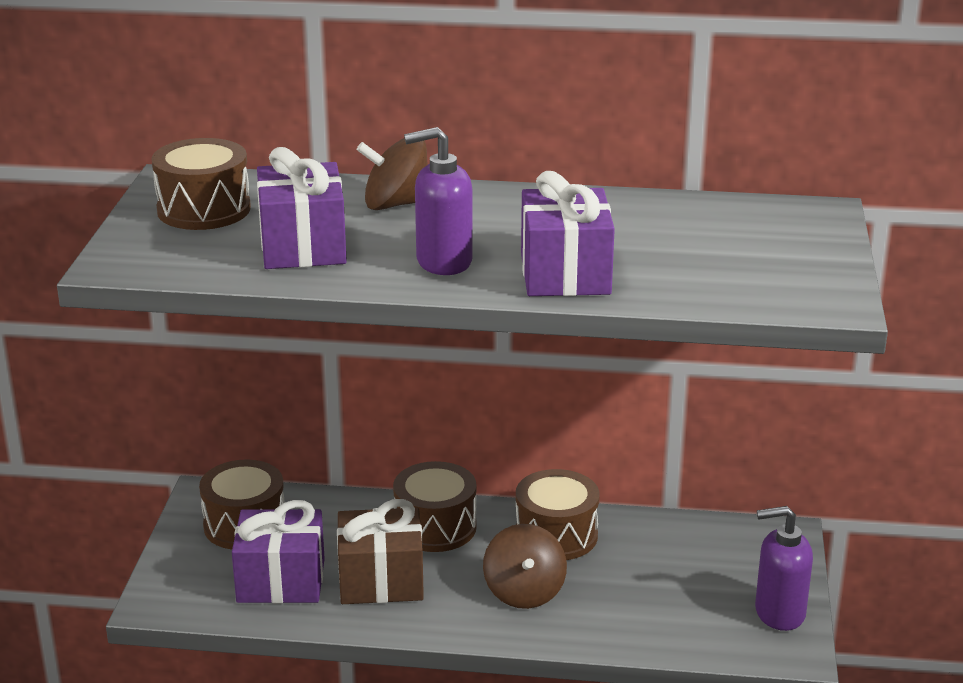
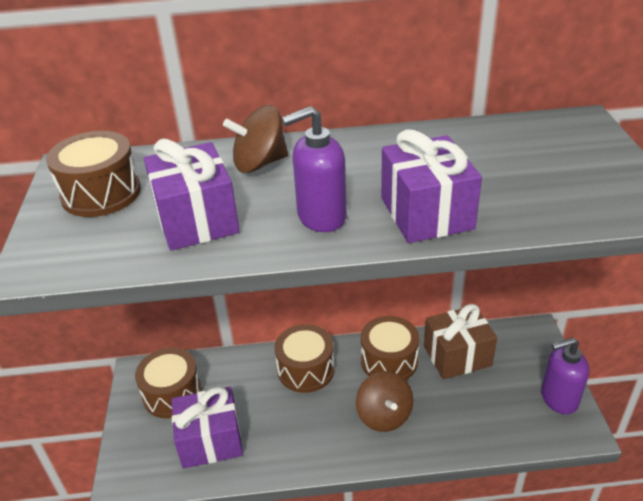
camera: 10 degrees left, 10 degrees up
brown gift [337,499,424,604] -> brown gift moved to [424,304,497,380]

